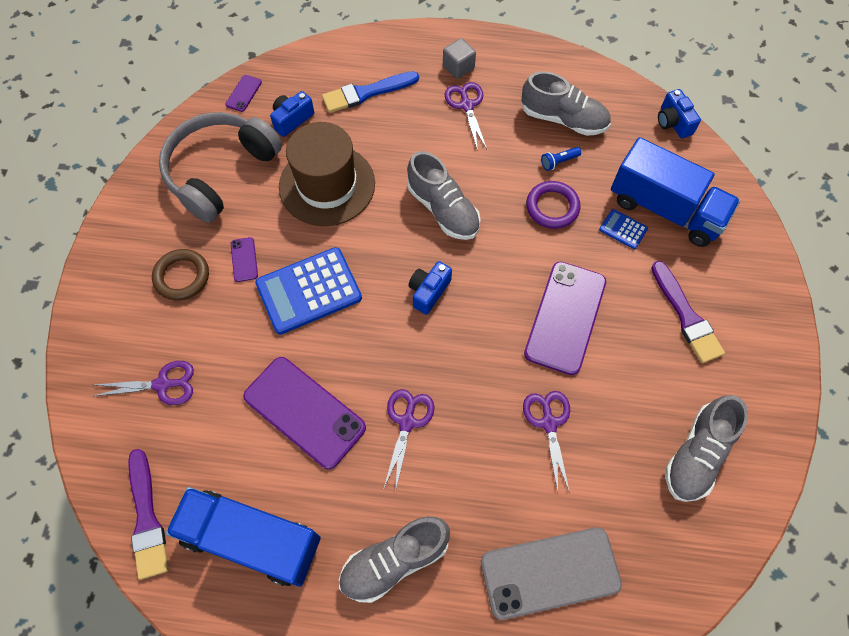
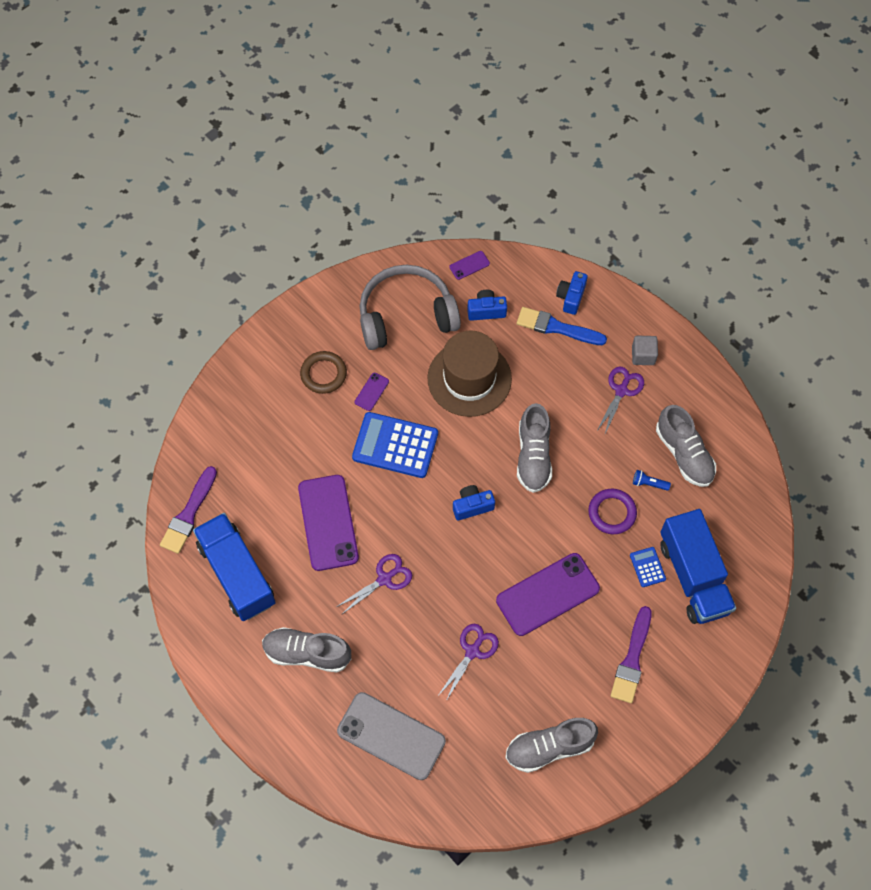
camera: 40 degrees right, 0 degrees up
purple scissors [94,361,194,405] -> none
blue camera [658,89,701,139] -> blue camera moved to [556,271,588,315]

